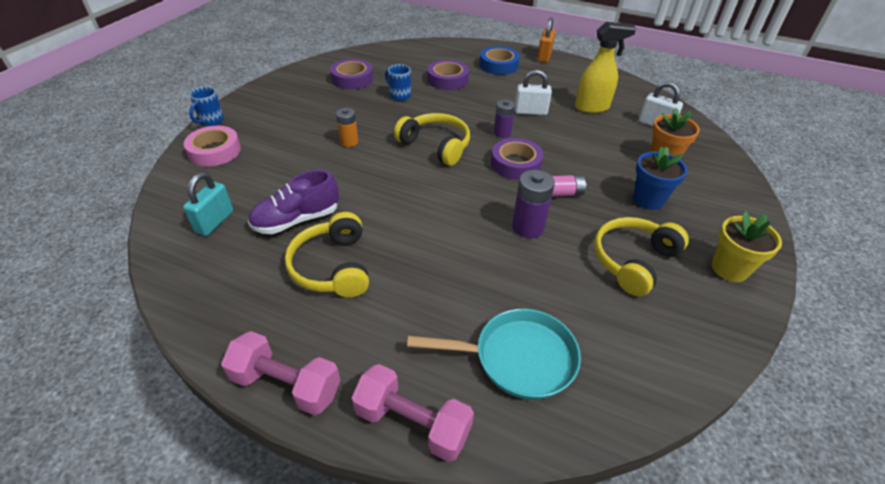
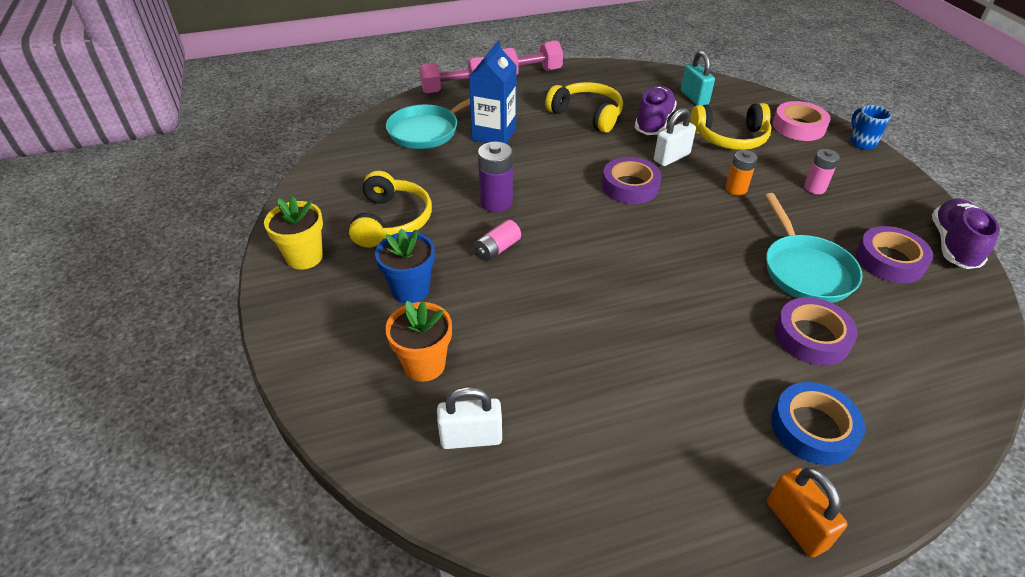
camera: 140 degrees right, 0 degrees up
blue mug [385,64,411,101] -> turquoise pan [765,193,863,303]
yellow headphones [394,113,470,166] -> yellow headphones moved to [690,103,772,150]
purple tape [491,138,544,180] -> purple tape moved to [602,157,662,204]
purple battery [494,99,515,138] -> none
white padlock [515,70,552,115] -> white padlock moved to [654,108,696,166]
yellow spray bottle [575,22,636,113] -> none
none -> blue carton [469,40,517,144]
none -> pink battery [804,149,840,194]
none -> purple shoe [932,198,1000,269]

